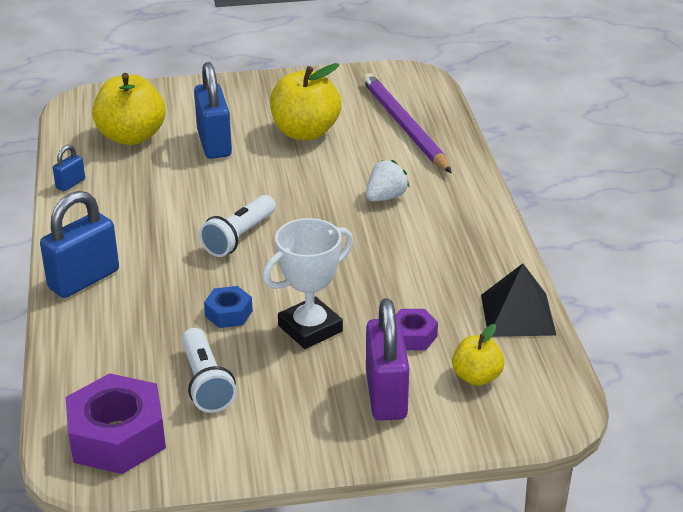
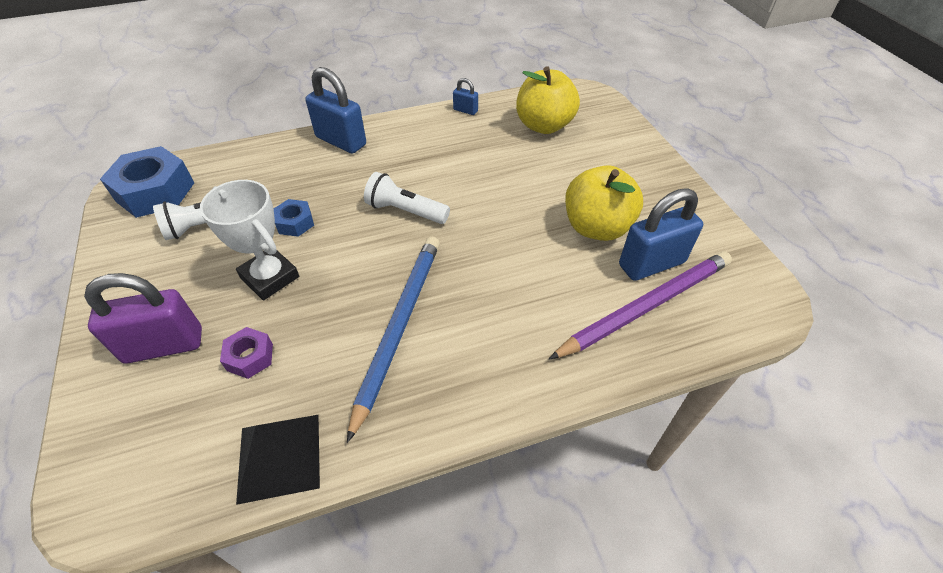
camera: 80 degrees right, 15 degrees up
purple nut [66,373,166,474] -> blue nut [100,146,194,218]
blue padlock [194,62,232,159] -> blue padlock moved to [619,188,703,281]
white strawberry [366,160,409,201] -> none
yellow apple [452,324,505,386] -> none
none -> blue pencil [347,237,440,443]

